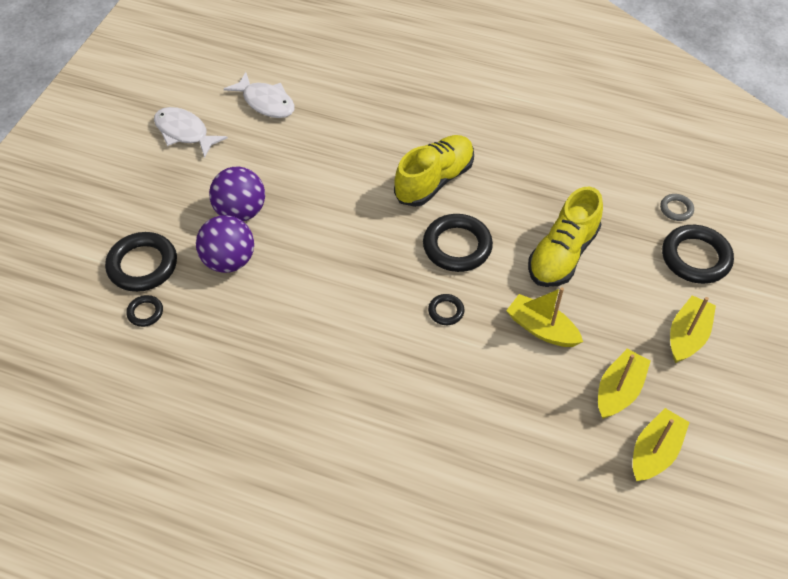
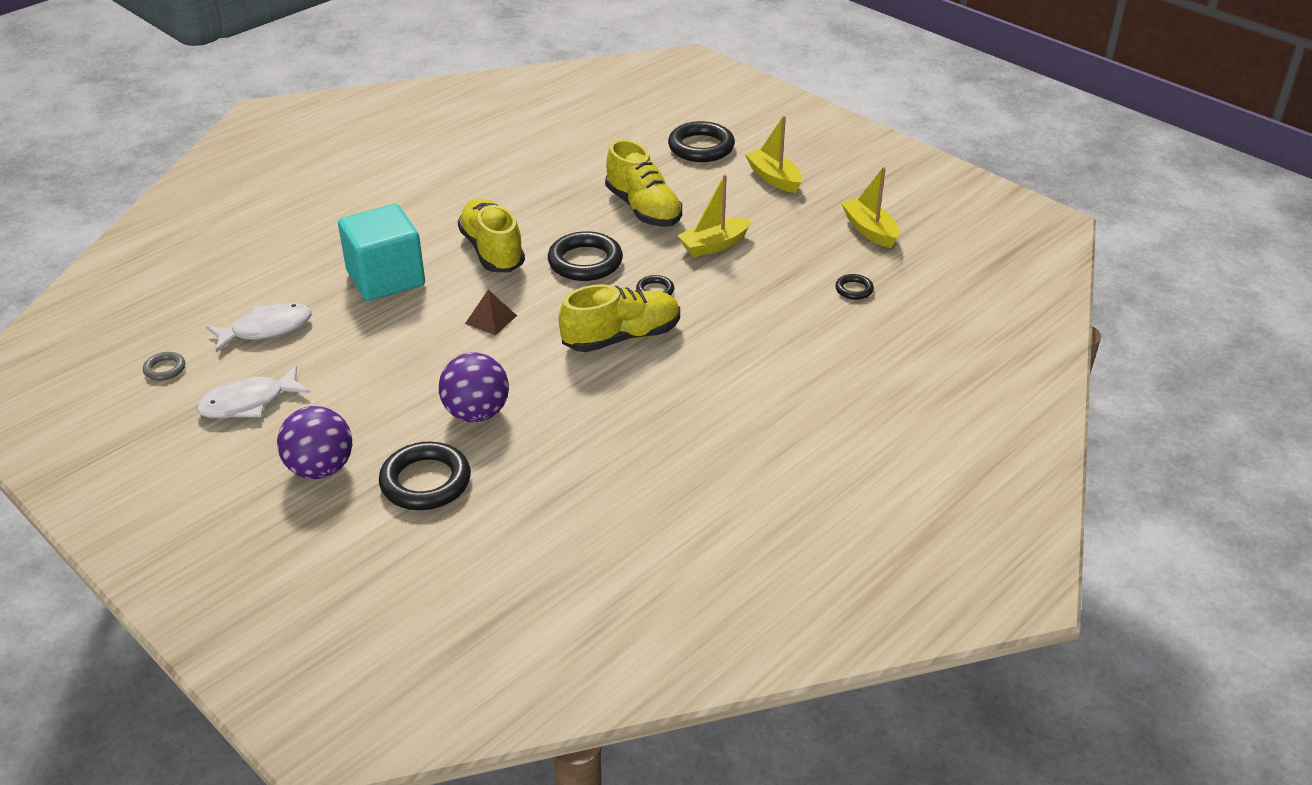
camera: 65 degrees left, 15 degrees down
black ring [126,295,163,327] -> black ring moved to [835,274,874,300]
purple ball [209,167,265,221] -> purple ball moved to [277,406,352,479]
yellow boat [598,349,651,419] -> none
grey ring [660,194,694,221] -> grey ring moved to [143,352,185,381]
none -> turquoise cube [338,204,425,301]
none -> brown pyramid [465,290,517,335]
none -> yellow shoe [559,284,680,352]

